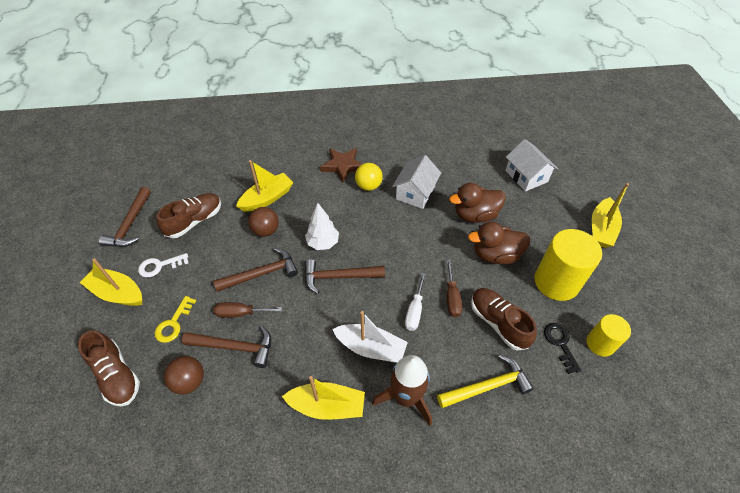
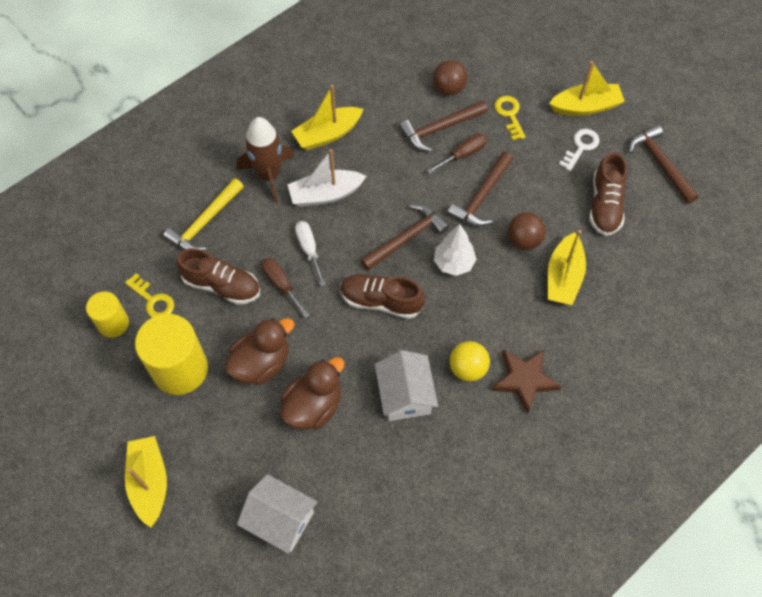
camera: 145 degrees right, 10 degrees up
brown shoe [78,330,140,407] -> brown shoe moved to [340,274,425,319]
black key [544,323,582,374] -> yellow key [125,273,174,317]

